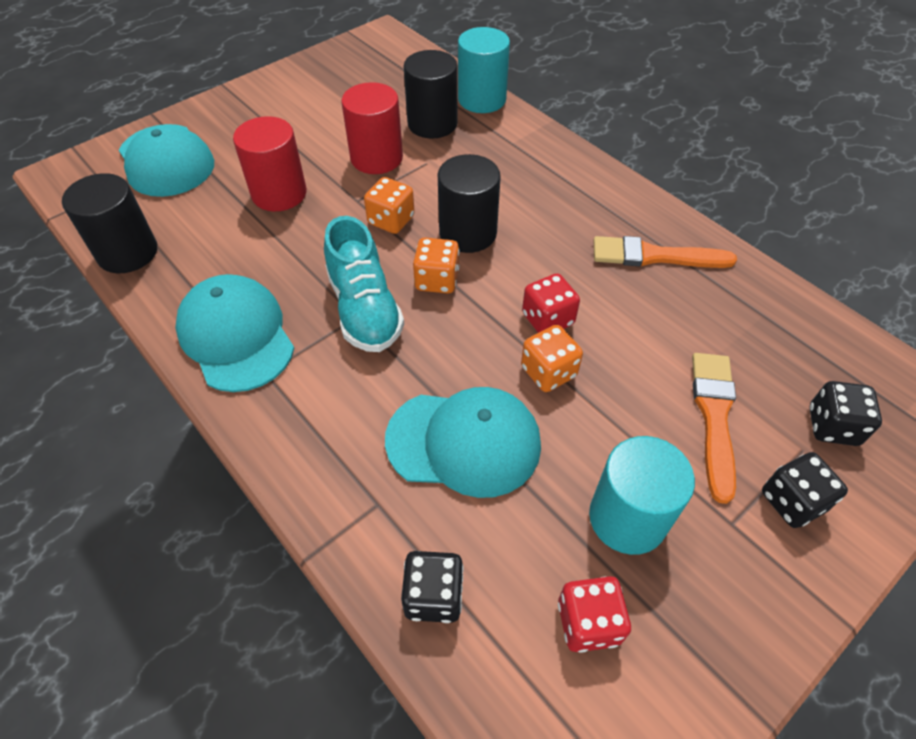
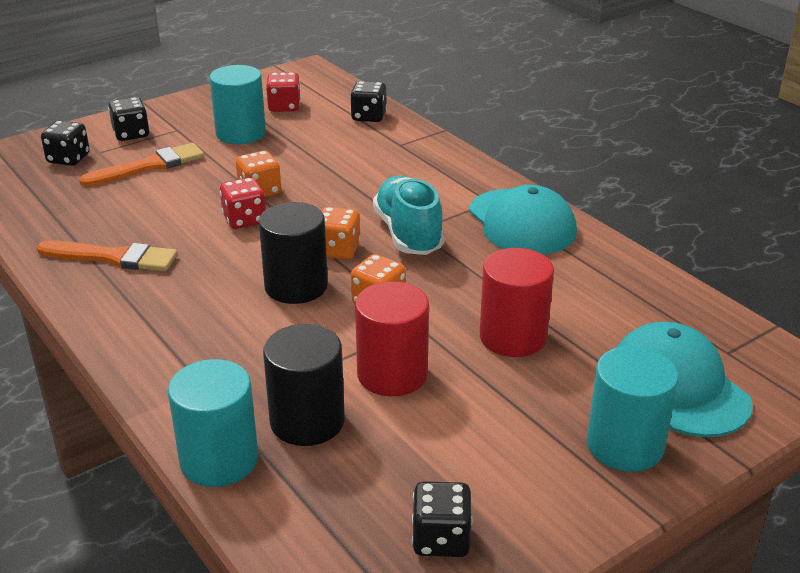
camera: 175 degrees left, 20 degrees down
black cylinder [62,173,157,273] -> none
turquoise cap [385,387,541,498] -> none
orange brush [692,353,736,504] -> orange brush turned 135 degrees counterclockwise [79,143,204,187]
none -> black dice [412,481,473,557]
none -> turquoise cylinder [587,346,679,472]

